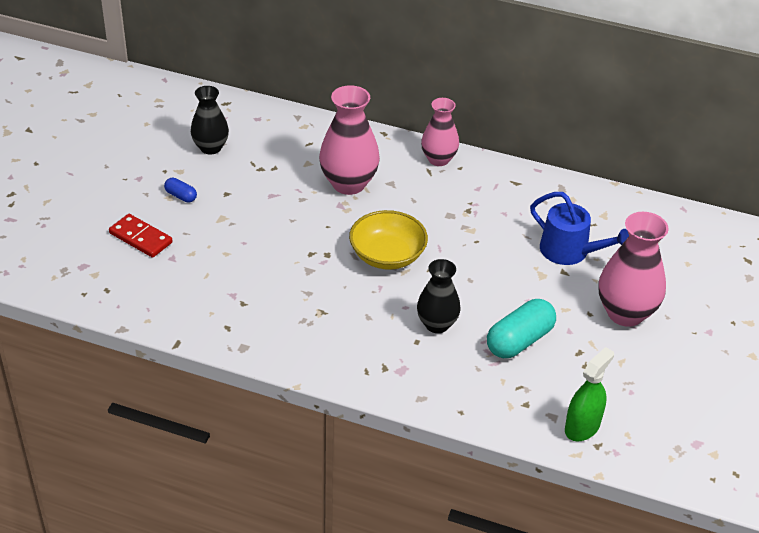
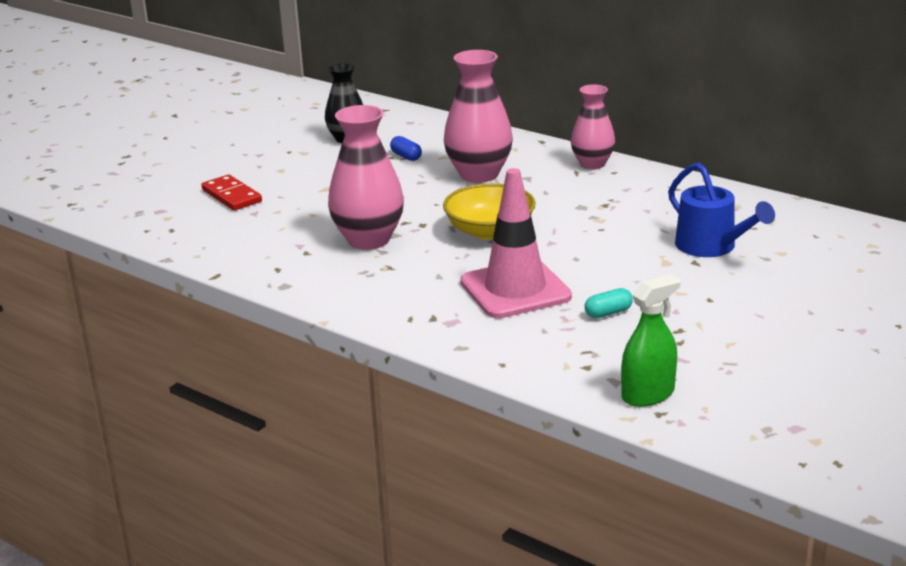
camera: 20 degrees right, 15 degrees down
blue capsule [164,178,197,203] -> blue capsule moved to [390,136,422,161]
black vase [417,259,461,333] -> pink traffic cone [460,168,572,318]
turquoise capsule [487,299,556,358] -> turquoise capsule [585,288,633,318], size x0.50
pink vase [599,212,669,327] -> pink vase moved to [328,105,404,250]

